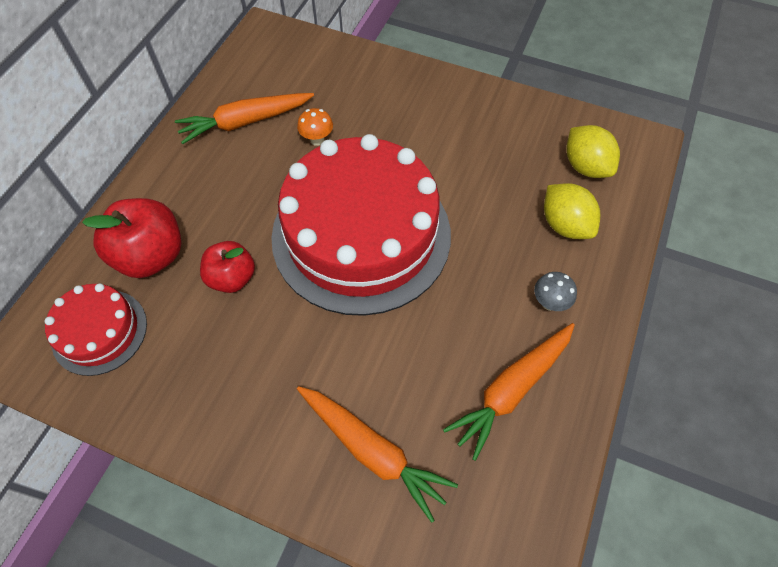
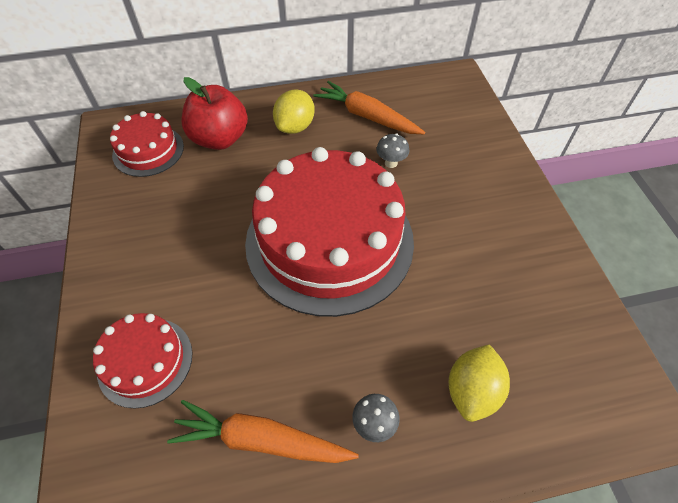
camera: 55 degrees right, 5 degrees down
red apple [200,241,255,293] -> none
orange mushroom [297,108,333,146] -> grey mushroom [376,134,409,168]
orange carrot [297,386,458,523] -> red cake [93,313,192,408]
yellow lemon [567,125,620,178] -> yellow lemon moved to [273,89,315,134]

